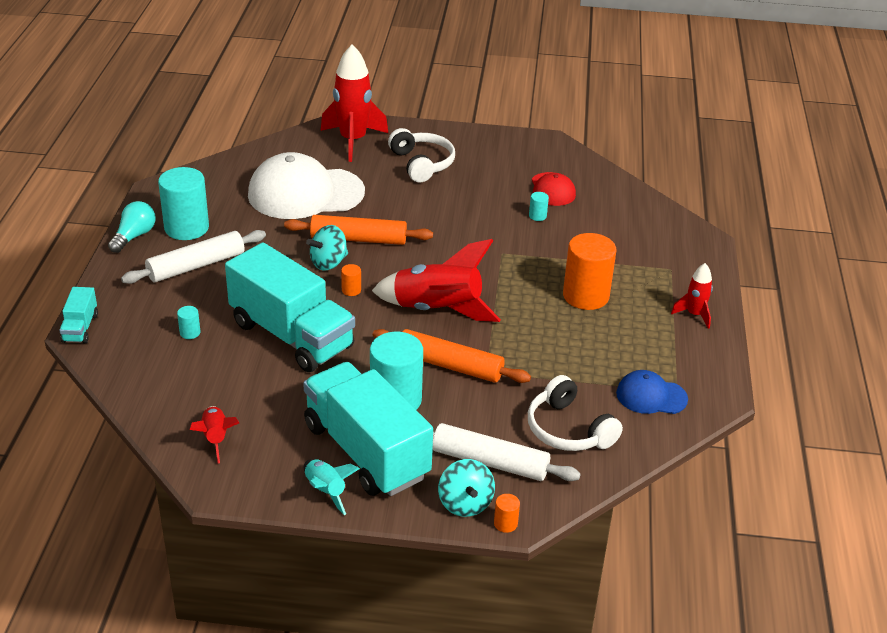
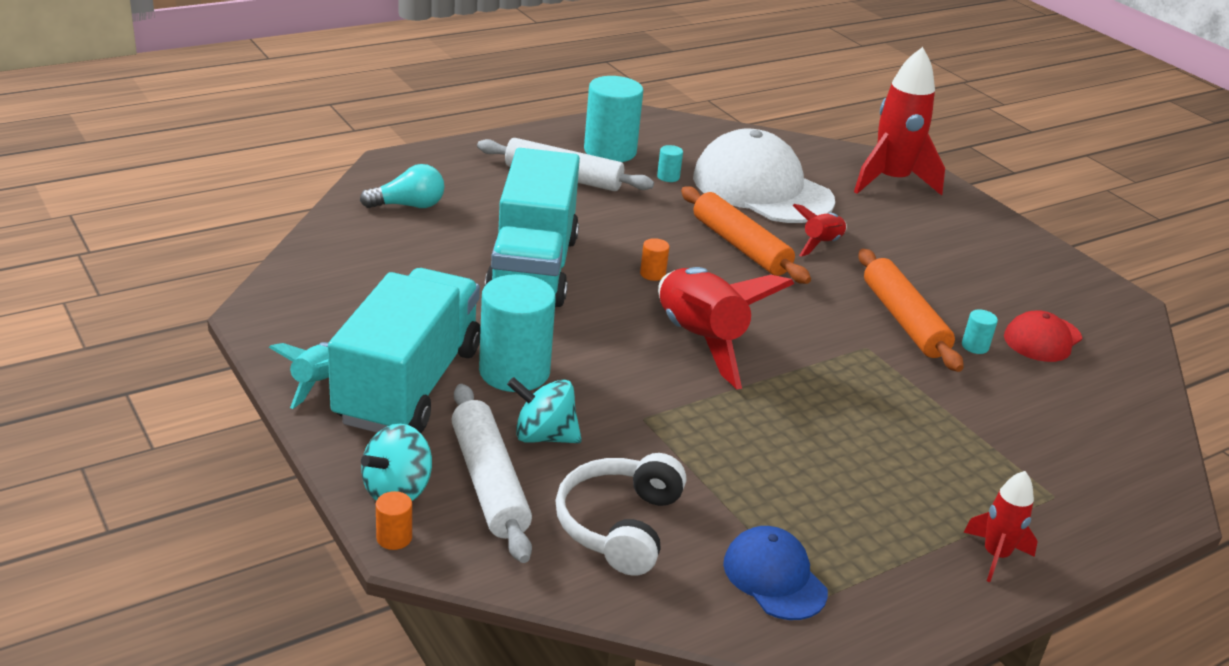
camera: 50 degrees right, 5 degrees down
turquoise truck [59,287,98,343] -> none
turquoise light bulb [108,201,155,253] -> turquoise light bulb moved to [360,164,444,208]
turquoise cylinder [177,306,201,339] -> turquoise cylinder moved to [657,145,683,182]
red rocket [190,406,239,463] -> red rocket moved to [793,204,847,257]
turquoise spinning top [306,225,348,270] -> turquoise spinning top moved to [507,377,582,443]
orange rolling pin [373,329,531,383] -> orange rolling pin moved to [858,249,964,372]
white headphones [388,128,455,182] -> none
orange cylinder [563,233,616,310] -> none

